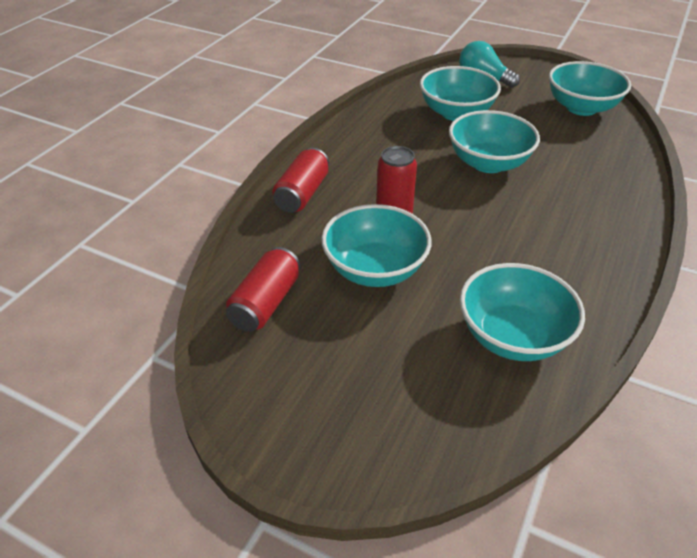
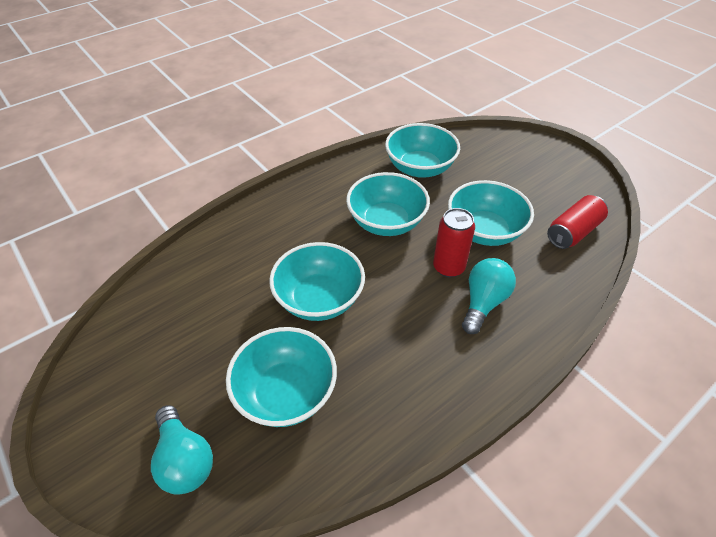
camera: 155 degrees left, 5 degrees up
red can [272,148,329,213] -> none
turquoise bowl [549,61,631,116] -> turquoise bowl moved to [346,172,430,236]
none -> turquoise light bulb [462,258,516,334]

